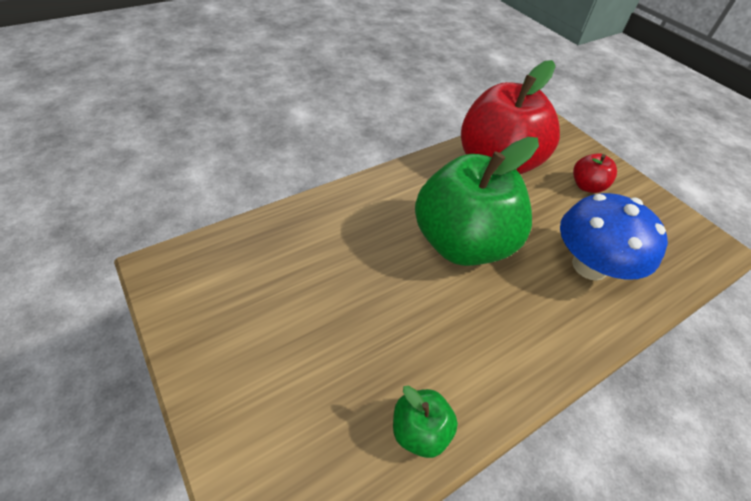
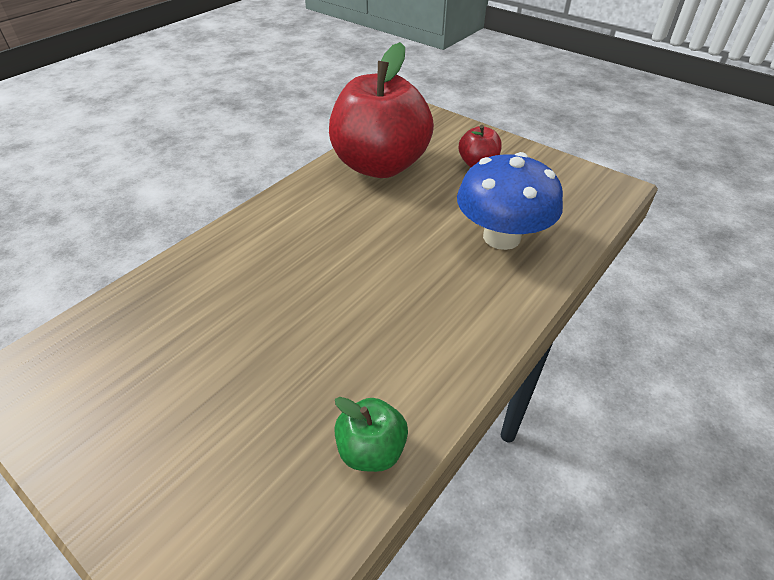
camera: 15 degrees left, 5 degrees down
green apple [415,137,539,266] -> none

